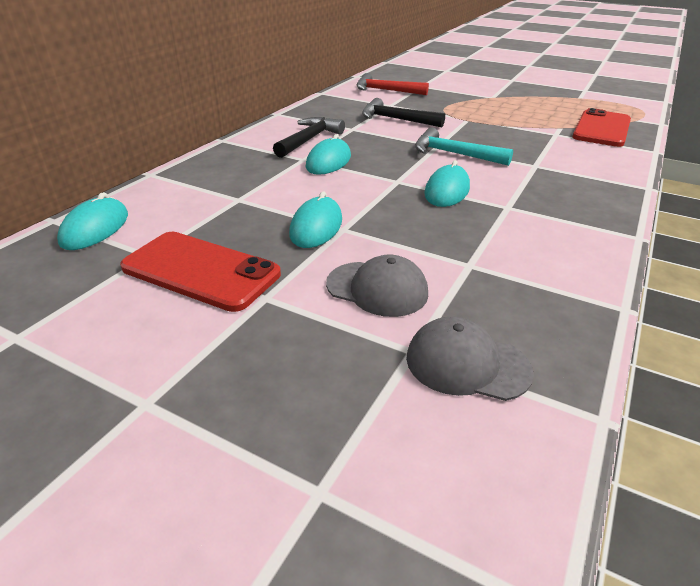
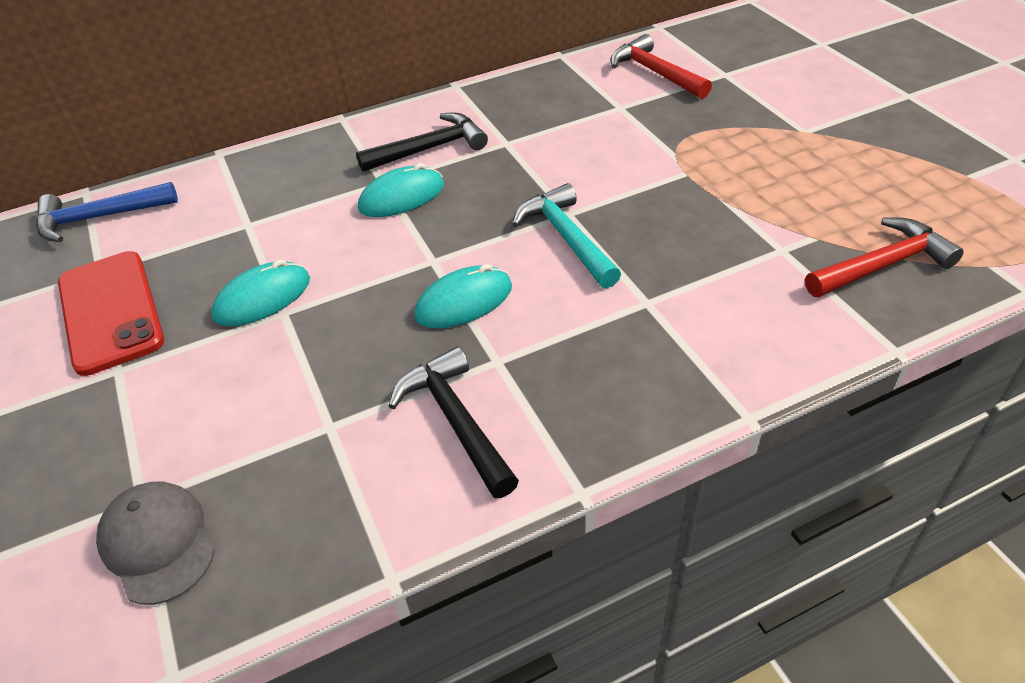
camera: 40 degrees right, 10 degrees up
turquoise mouse [57,192,128,250] -> blue hammer [36,182,178,242]
grey cap [326,254,428,317] -> none
black hammer [362,98,445,127] -> black hammer moved to [388,347,519,498]
red phone [572,108,631,147] -> red hammer [805,218,964,297]

